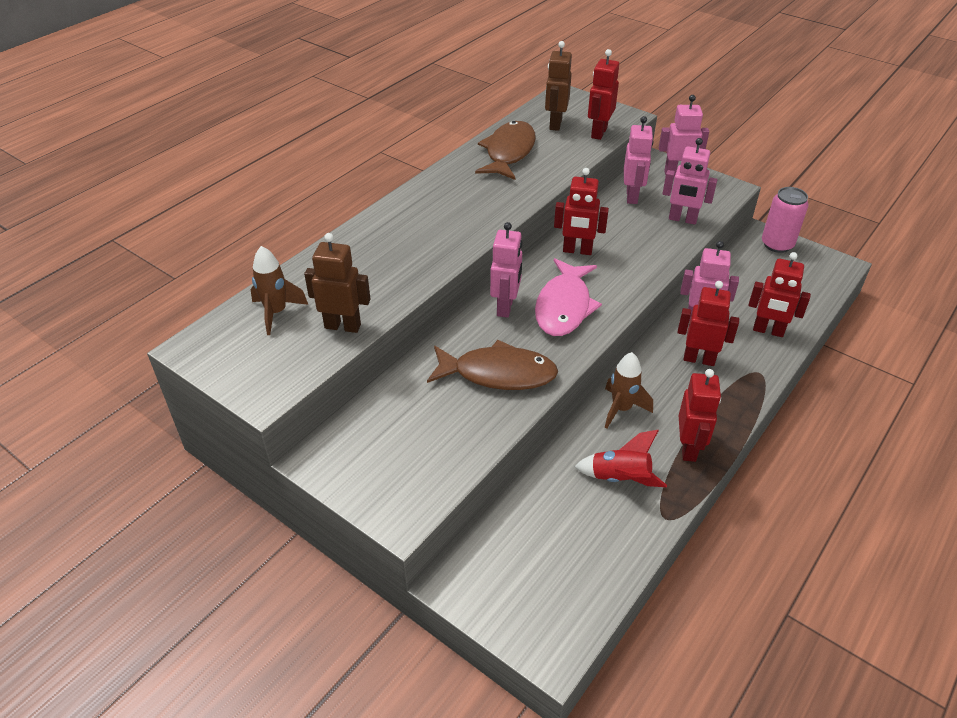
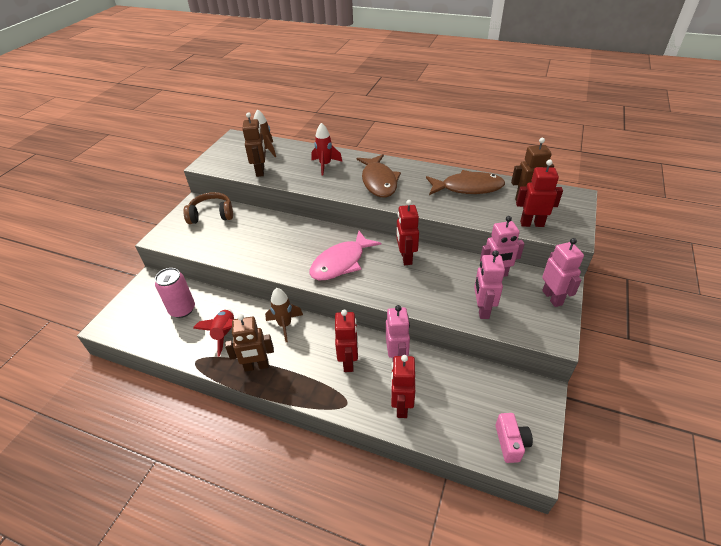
camera: 75 degrees right, 0 degrees up
brown fish [427,340,558,390] -> brown fish moved to [357,154,401,197]
pink robot [490,222,522,318] -> none
pink fish [535,258,602,336] -> pink fish turned 45 degrees counterclockwise [310,231,381,280]
red robot [679,369,721,462] -> brown robot [225,314,274,372]
pink can [762,187,809,253] -> pink can moved to [155,268,195,318]
none -> brown headphones [183,192,233,224]
none -> red rocket [311,123,342,176]
none -> pink camera [495,413,533,463]

